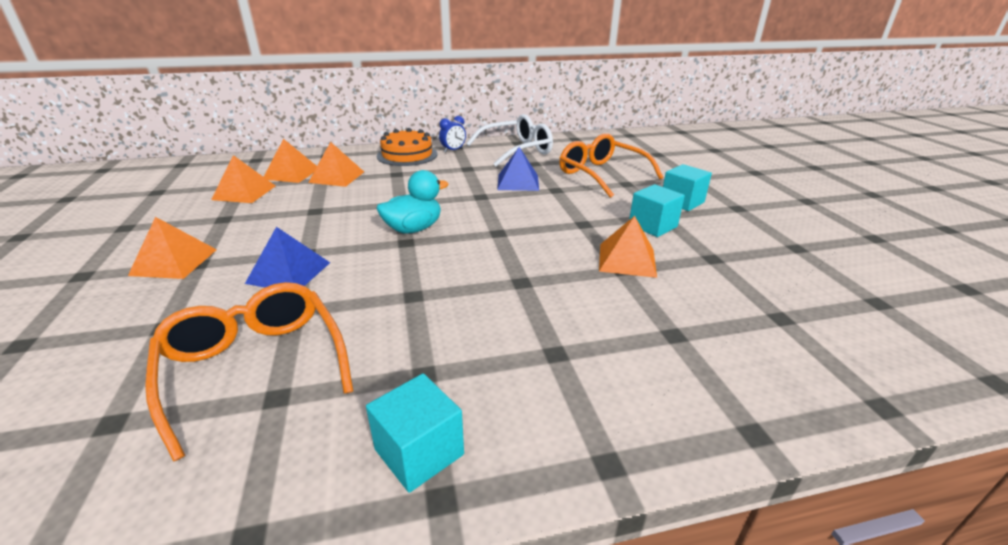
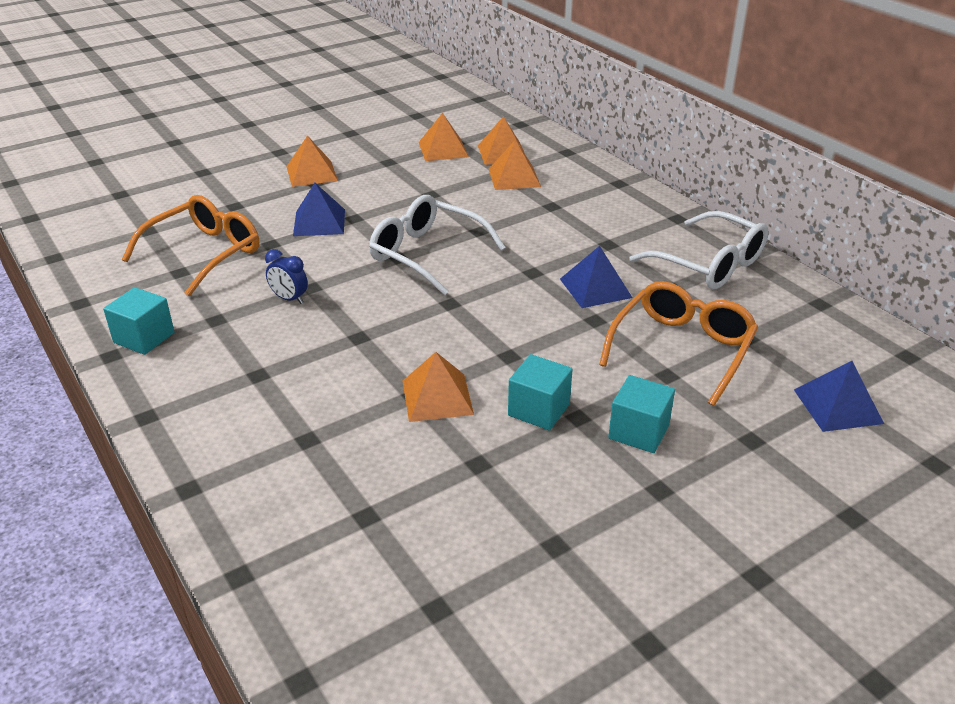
camera: 70 degrees right, 5 degrees up
turquoise duck [376,170,449,234] -> white glasses [369,195,506,296]
orange cake [377,128,437,166] -> none
blue clock [439,116,466,153] -> blue clock moved to [265,249,308,304]
none -> blue pyramid [794,361,884,432]

